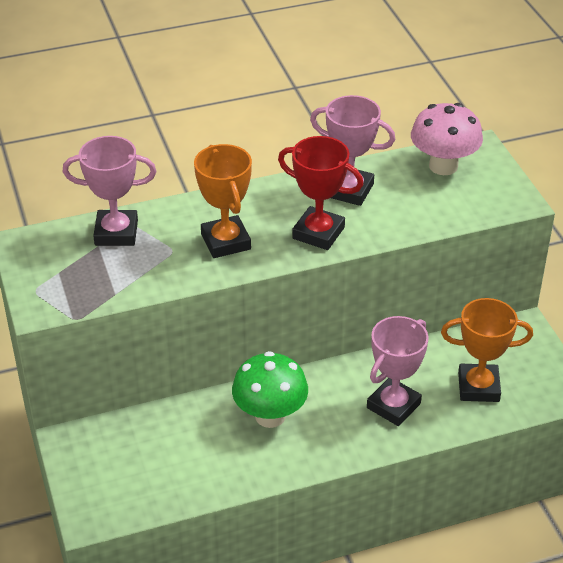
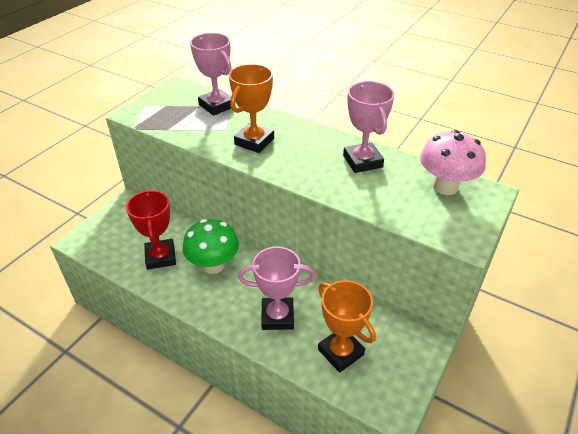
camera: 50 degrees right, 0 degrees up
red trophy [278,136,364,250] -> red trophy moved to [126,190,176,270]

